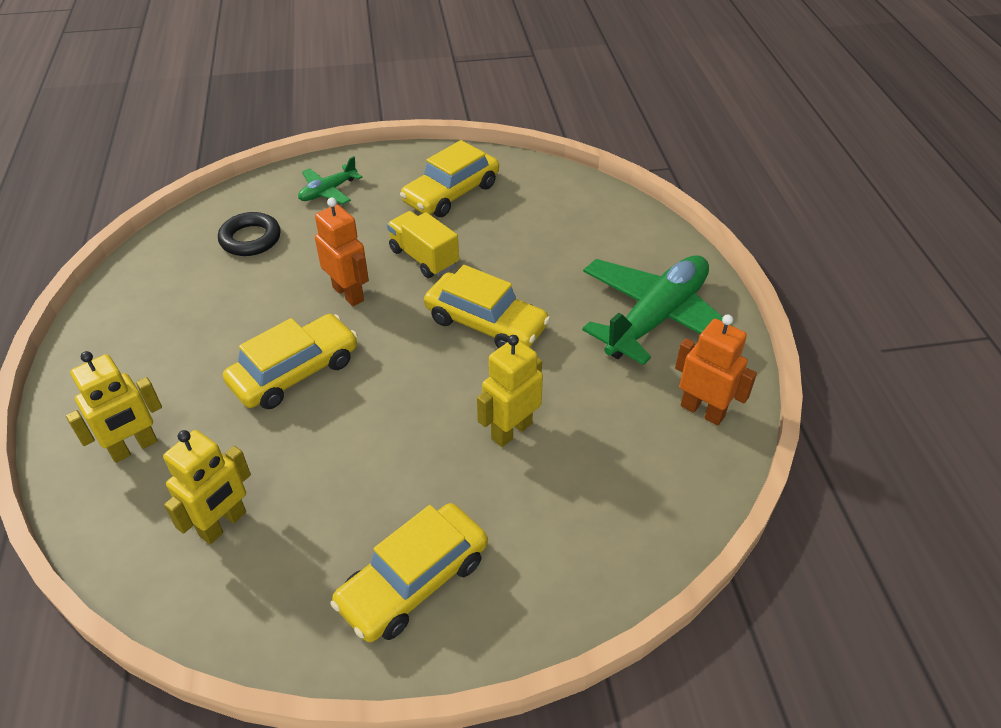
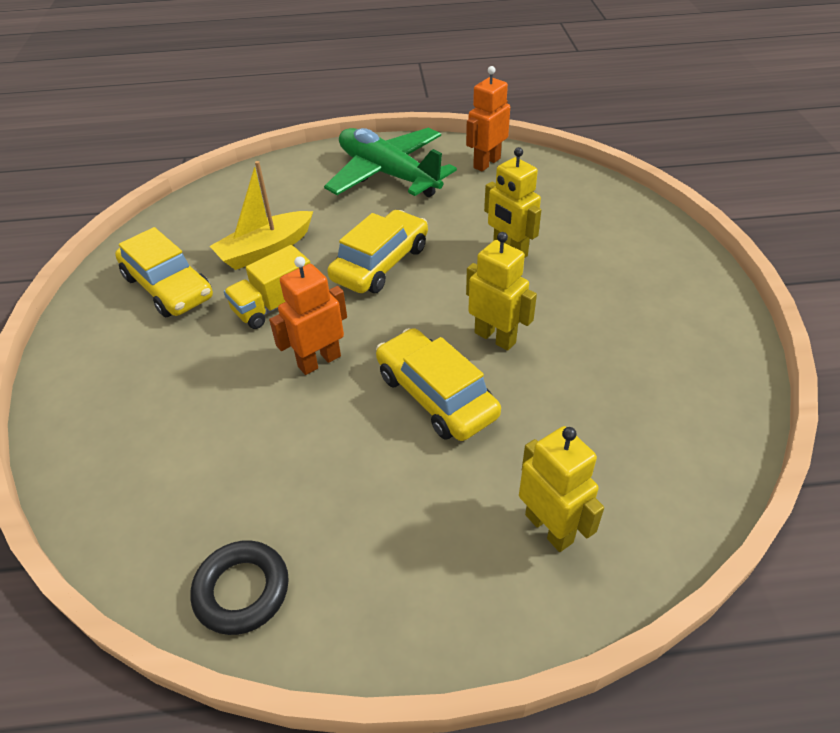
camera: 85 degrees left, 0 degrees up
yellow robot [163,430,251,544] -> yellow robot moved to [466,232,537,351]
black ring [218,212,281,256] -> black ring moved to [190,540,289,635]
green plane [298,156,362,204] -> none
yellow car [330,503,488,642] -> none
none -> yellow boat [210,161,313,270]

